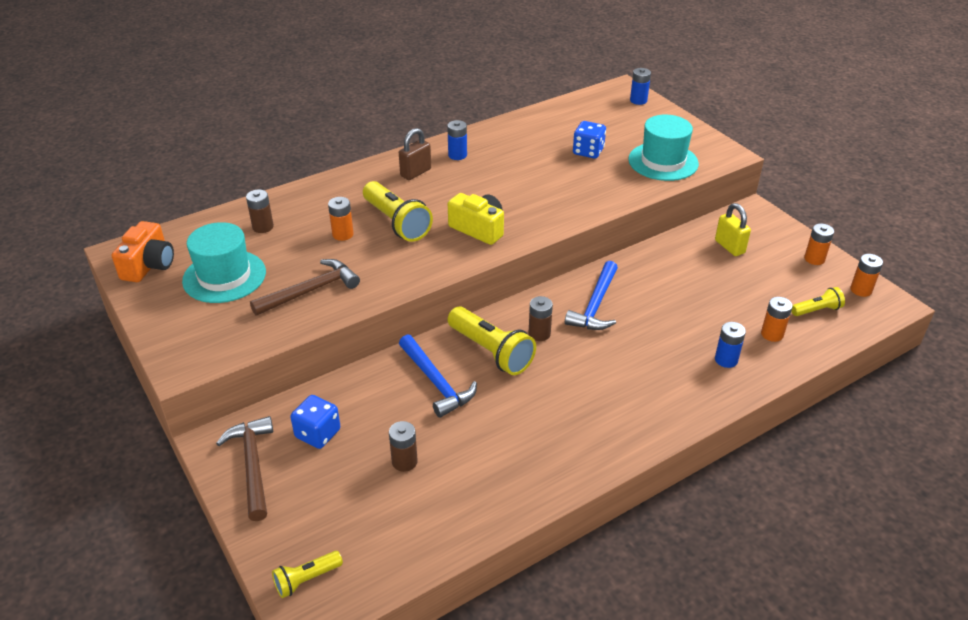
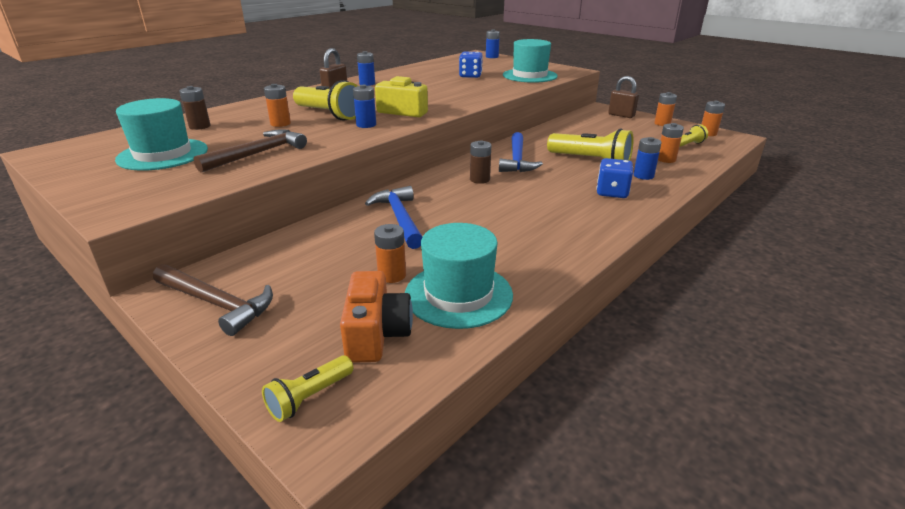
camera: 15 degrees left, 10 degrees down
orange camera [111,221,174,282] -> orange camera moved to [340,271,413,363]
brown hammer [216,416,273,521] -> brown hammer turned 150 degrees clockwise [153,264,273,336]
blue dice [290,395,340,449] -> blue dice moved to [597,158,633,198]
brown battery [389,421,418,472] -> orange battery [374,224,406,283]
blue hammer [399,334,477,418] -> blue hammer turned 150 degrees counterclockwise [365,186,422,249]
yellow flashlight [448,307,536,375] -> yellow flashlight moved to [547,128,634,161]
yellow padlock [715,203,751,256] -> none
none -> blue battery [353,85,376,128]
none -> turquoise hat [405,223,513,329]
none -> brown padlock [608,76,639,118]

